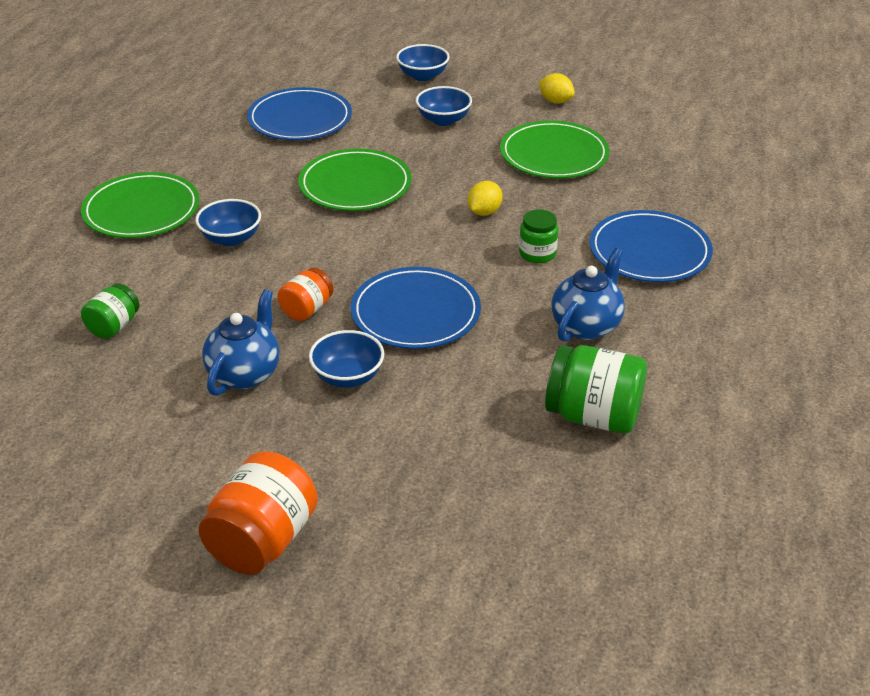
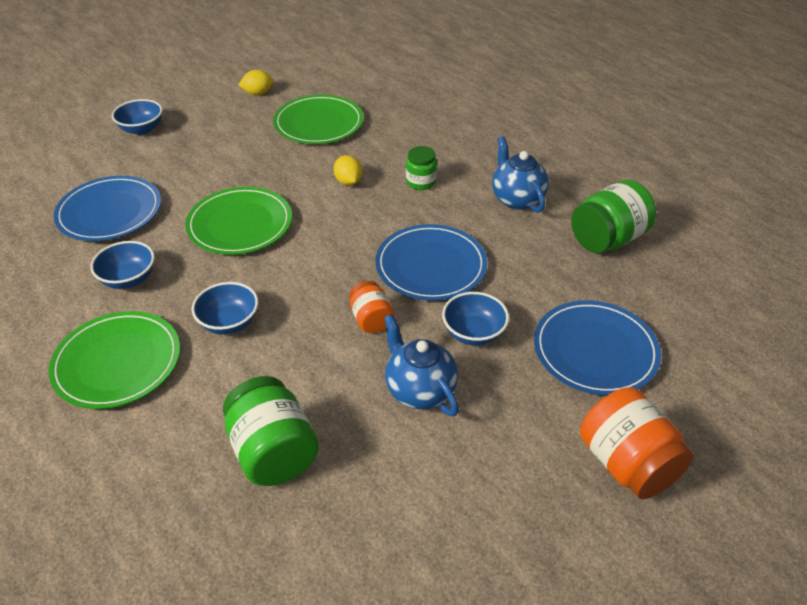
camera: 55 degrees left, 5 degrees up
green jar [81,283,140,339] -> green jar [223,376,319,486], size x1.73
blue bowl [416,86,472,126] -> blue bowl moved to [90,241,155,289]
blue plate [589,210,713,282] -> blue plate moved to [534,301,661,395]

